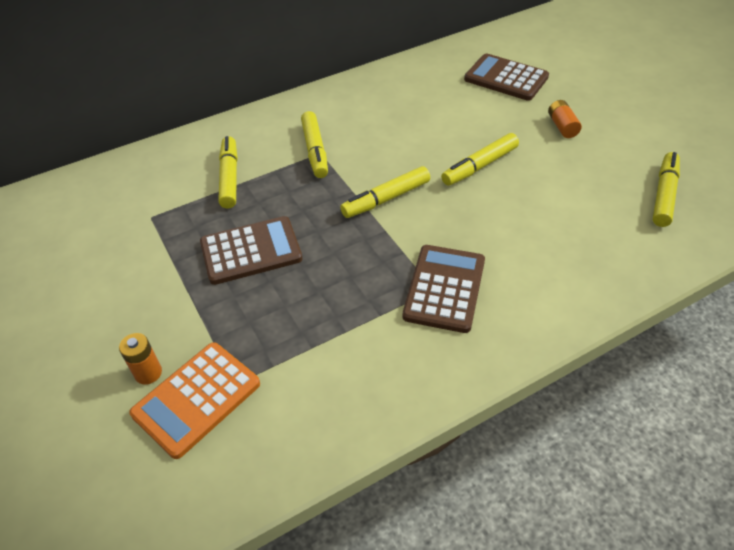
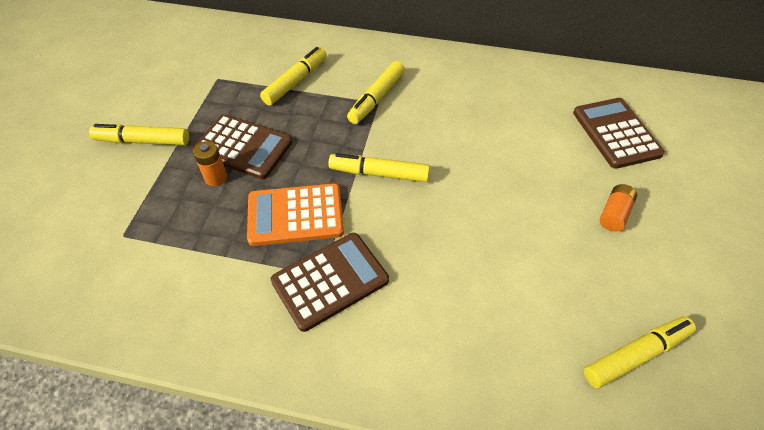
camera: 40 degrees right, 5 degrees up
orange battery [119,333,162,385] -> orange battery moved to [193,141,227,186]
orange calculator [129,342,260,459] -> orange calculator moved to [247,183,344,246]
yellow marker [441,133,519,186] -> yellow marker moved to [89,124,189,145]

